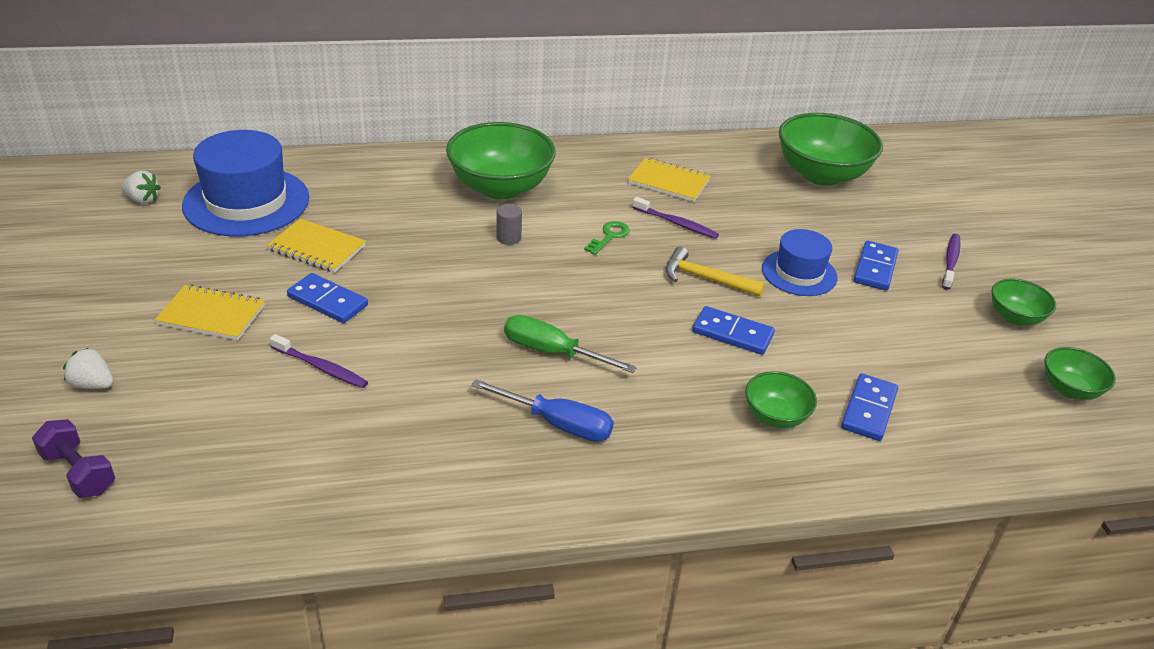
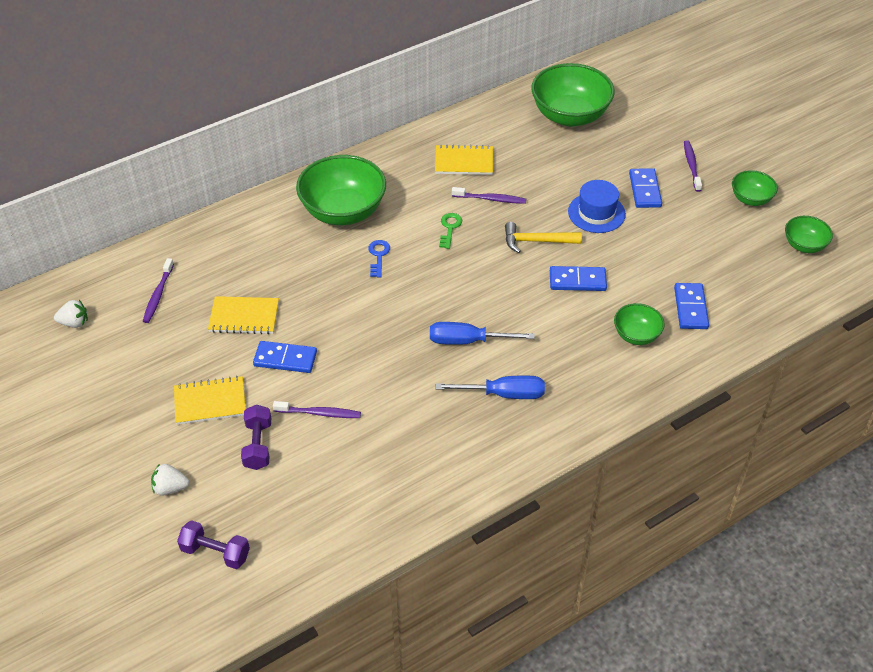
camera: 20 degrees left, 10 degrees up
blue hat [182,130,309,237] -> purple toothbrush [143,258,174,323]
grey cylinder [496,204,522,245] -> blue key [368,240,390,277]
green screwdriver [504,315,637,373] -> blue screwdriver [430,322,535,345]
none -> purple dumbbell [241,405,271,470]

